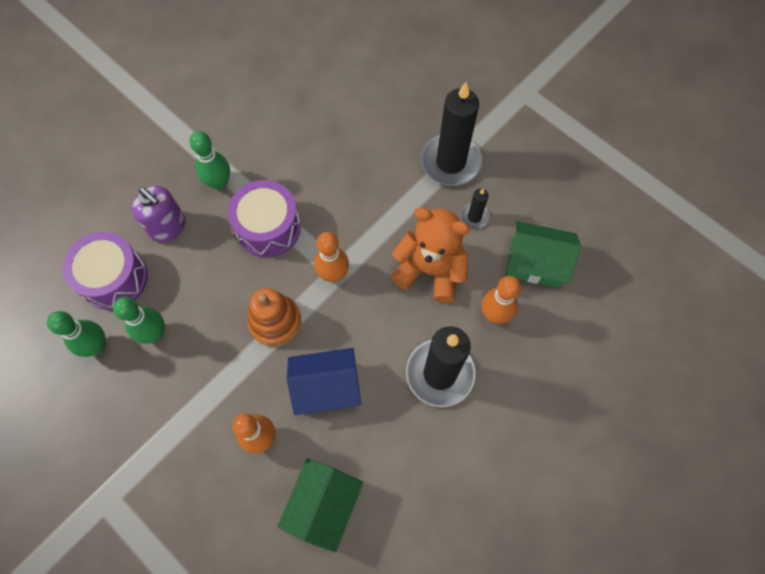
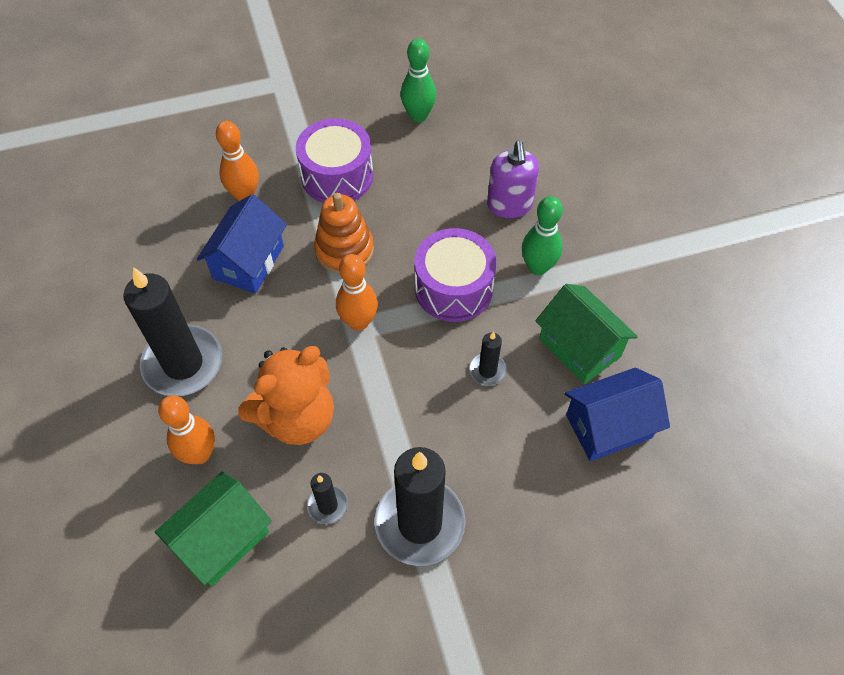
camera: 120 degrees right, 10 degrees down
purple drum [63,232,148,310] -> purple drum moved to [296,118,373,203]
green bowling pin [113,297,165,344] -> none
purple soap dispenser [132,186,186,243] -> purple soap dispenser turned 75 degrees counterclockwise [487,141,539,218]
green house [277,459,363,553] -> green house moved to [535,284,638,384]
none -> black candle [469,331,507,386]
none -> blue house [565,368,670,461]

